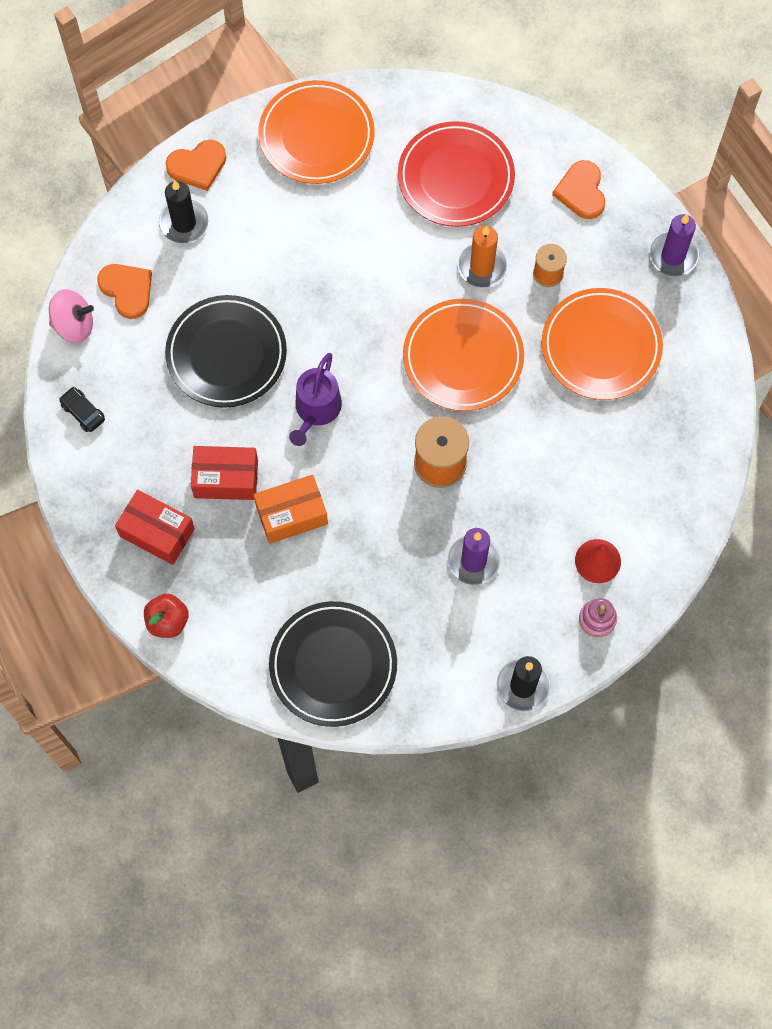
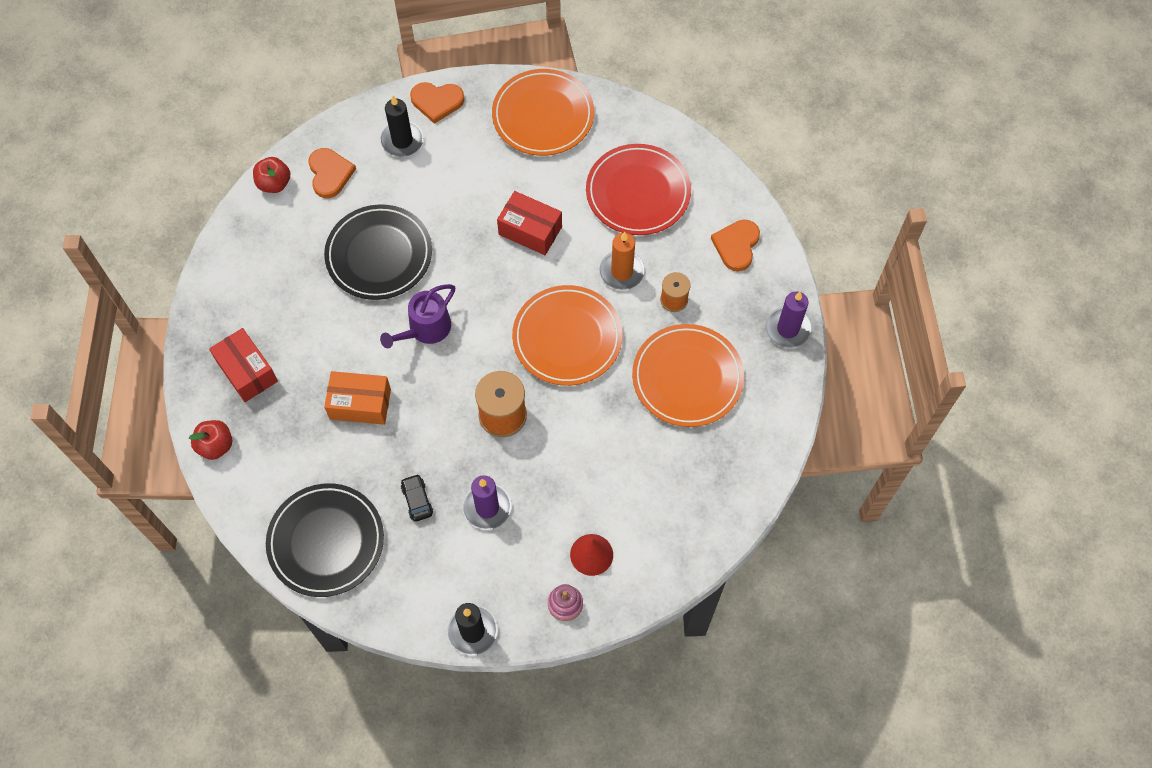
camera: 25 degrees right, 5 degrees down
pink spinning top [49,289,94,343] -> red apple [253,157,291,193]
black car [59,387,105,432] -> black car moved to [401,474,433,522]
red box [191,446,258,500] -> red box moved to [497,191,562,255]

